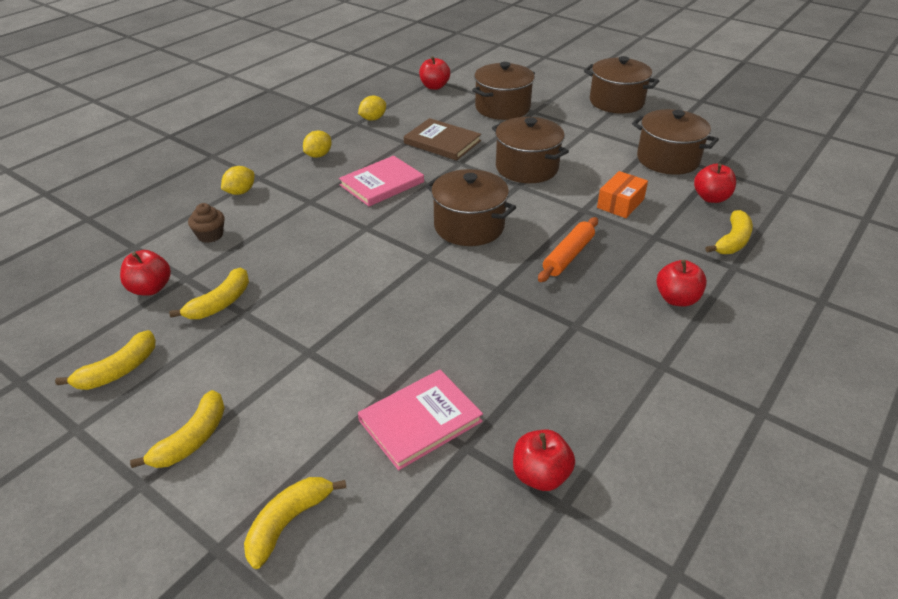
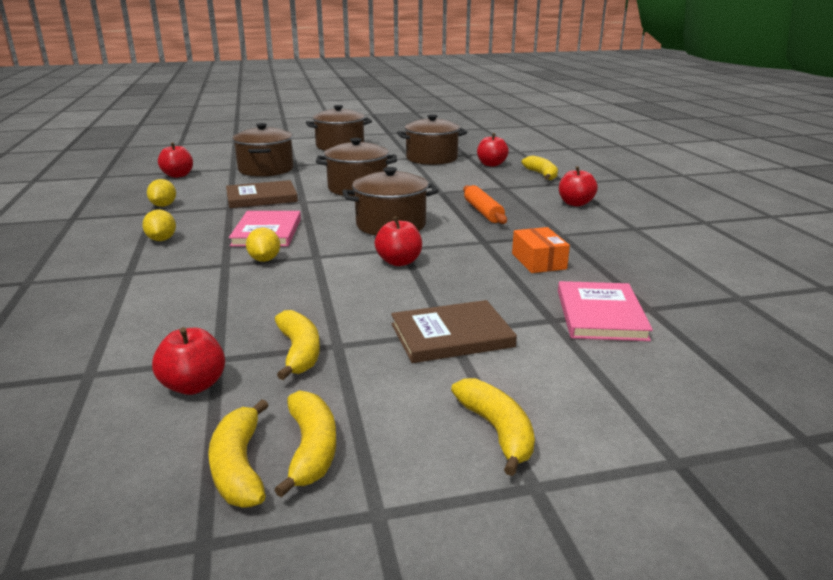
camera: 50 degrees left, 15 degrees down
brown cupcake [188,203,225,243] -> none
yellow lemon [221,166,254,195] -> yellow lemon moved to [246,228,280,262]
yellow banana [244,477,346,569] -> yellow banana moved to [208,399,269,507]
red apple [513,430,575,491] -> red apple moved to [374,216,422,266]
orange box [597,171,648,218] -> orange box moved to [512,227,570,273]
none -> brown book [391,300,517,363]

